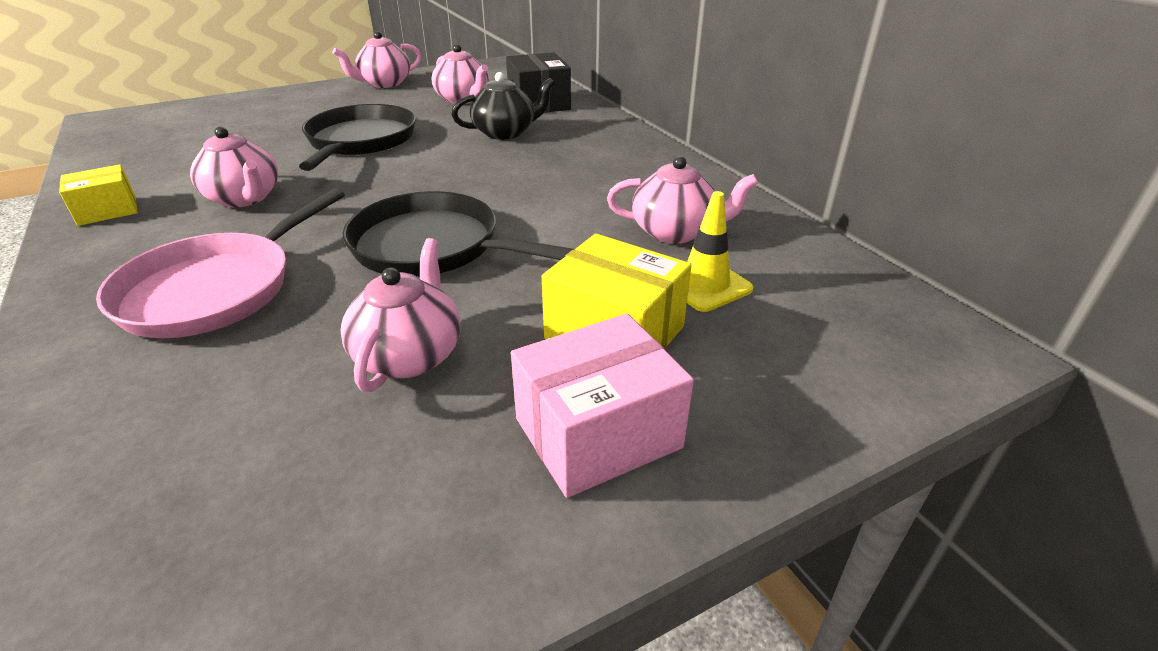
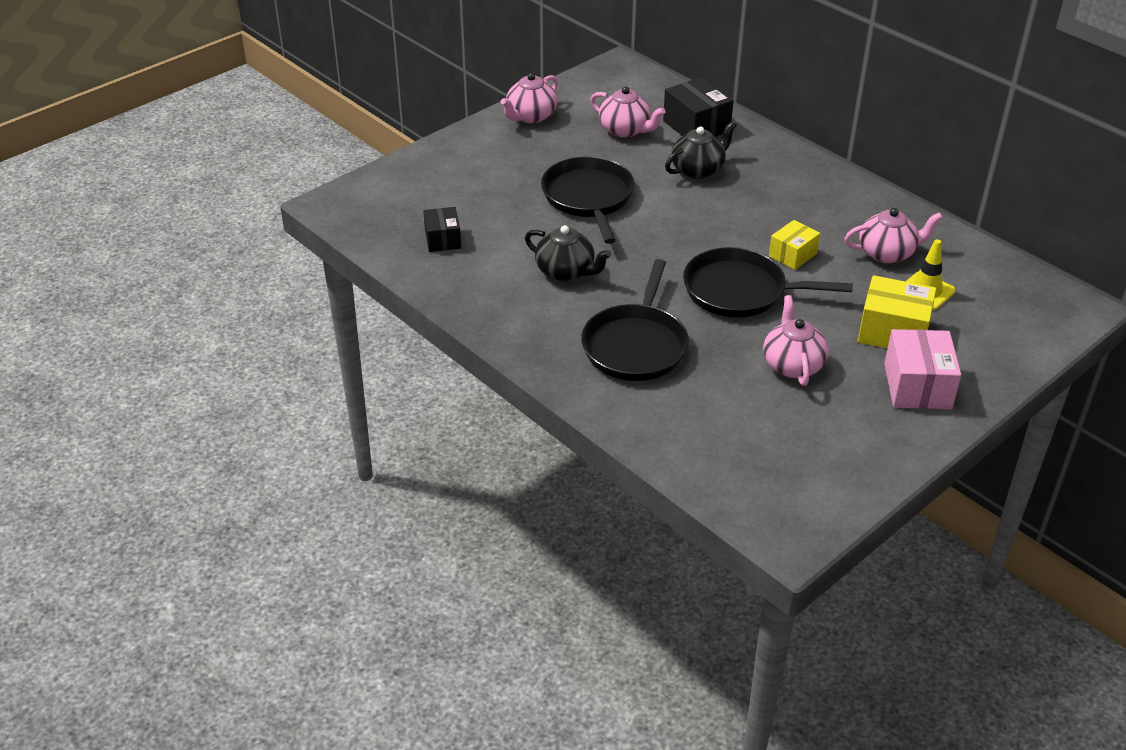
camera: 15 degrees left, 5 degrees up
yellow box [59,165,138,226] -> yellow box moved to [769,220,820,270]
pink pan [96,188,345,338] -> black pan [581,259,689,381]
pink teapot [190,126,278,207] -> black teapot [525,225,611,281]
pink box [511,313,694,498] -> pink box turned 45 degrees counterclockwise [884,329,961,409]
none -> black box [423,207,461,252]

